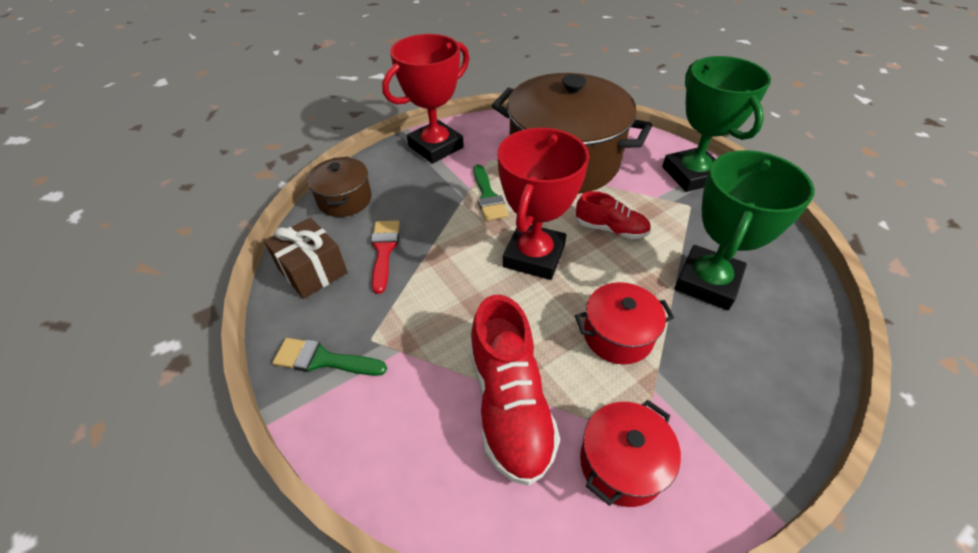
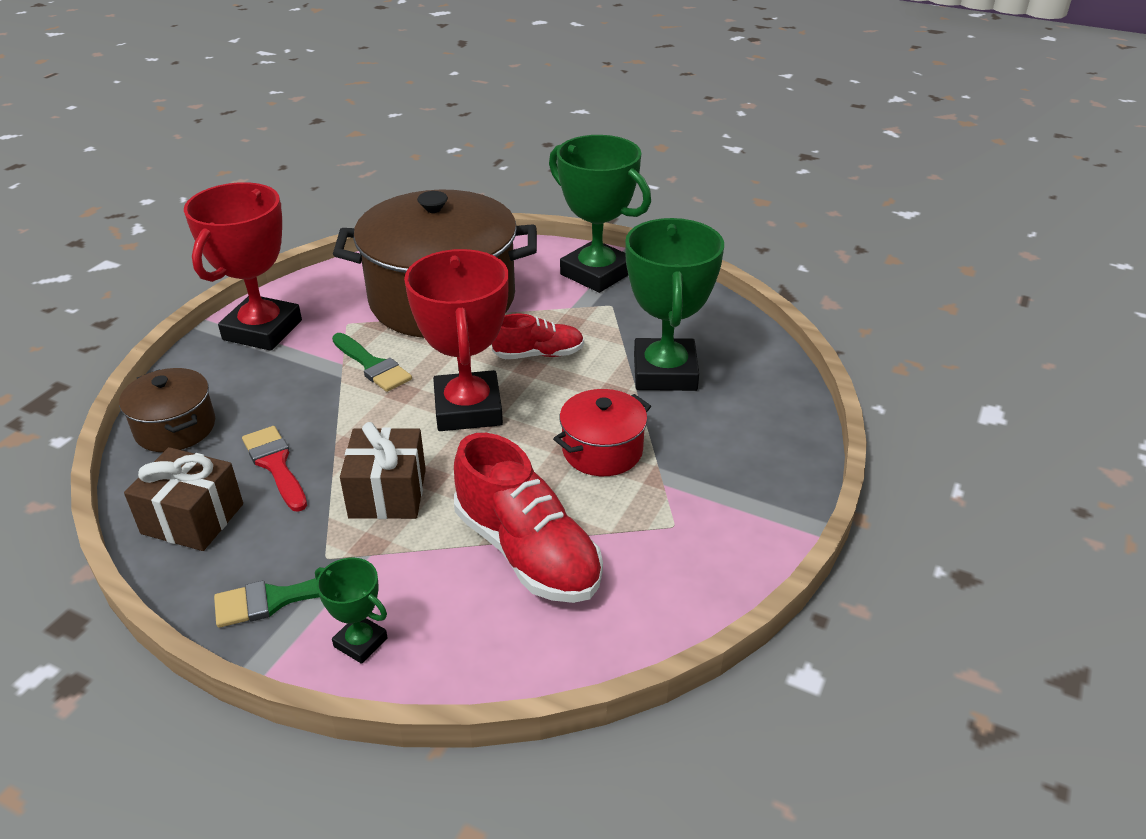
camera: 30 degrees left, 10 degrees down
red pot [580,400,681,507] -> none
none -> green trophy [315,558,388,664]
none -> brown gift [340,422,426,519]

